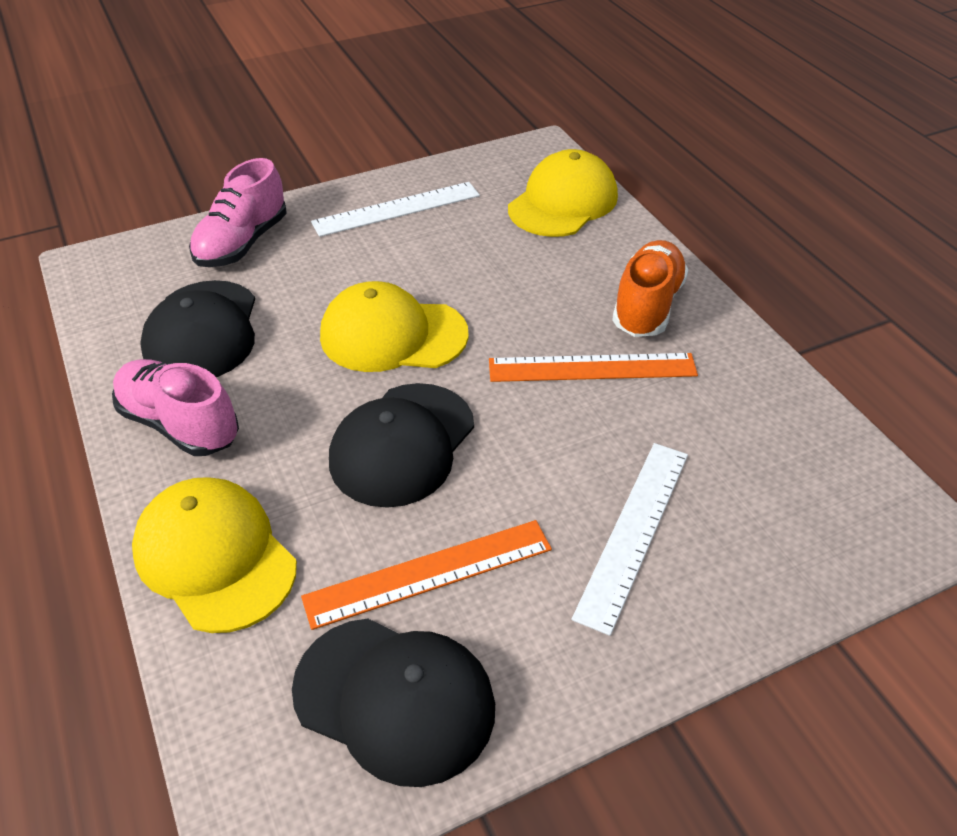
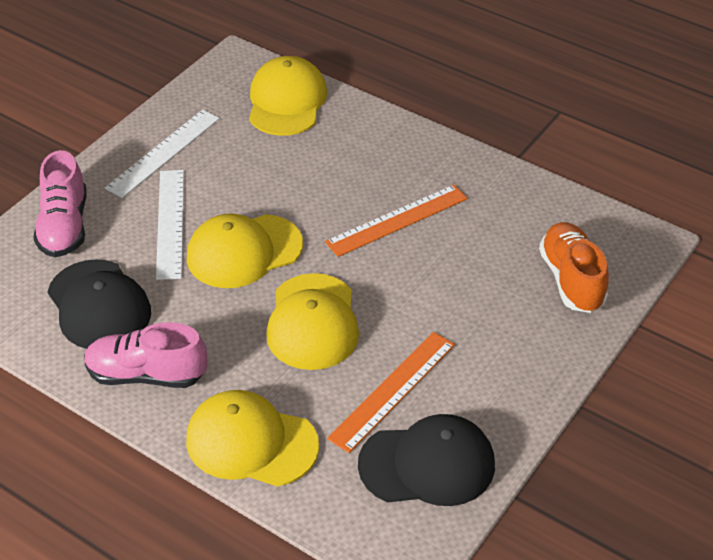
camera: 30 degrees left, 0 degrees up
black cap [329,383,474,508] -> yellow cap [266,273,359,370]
white ruler [572,443,688,636] -> white ruler moved to [156,170,184,280]
orange shoe [612,240,689,337] -> orange shoe moved to [539,222,608,313]

